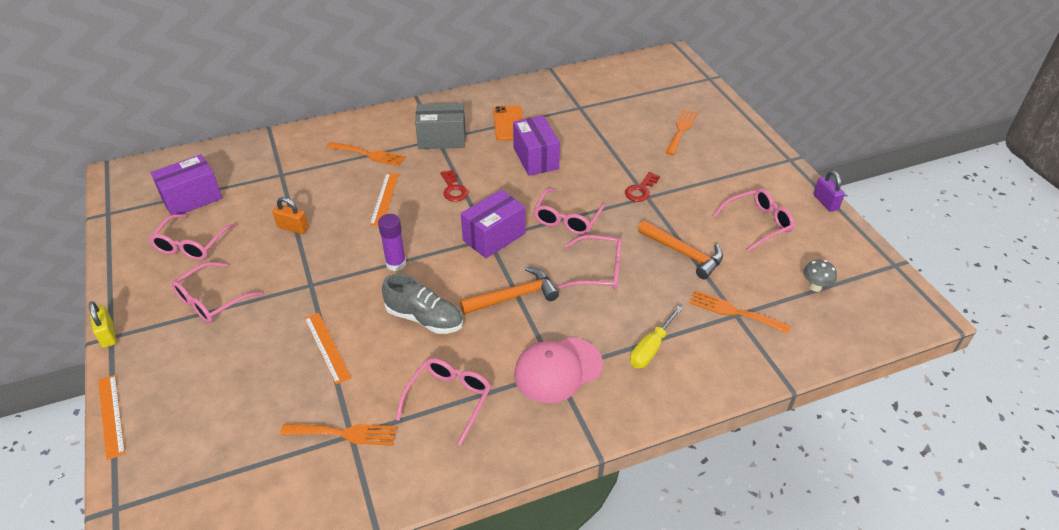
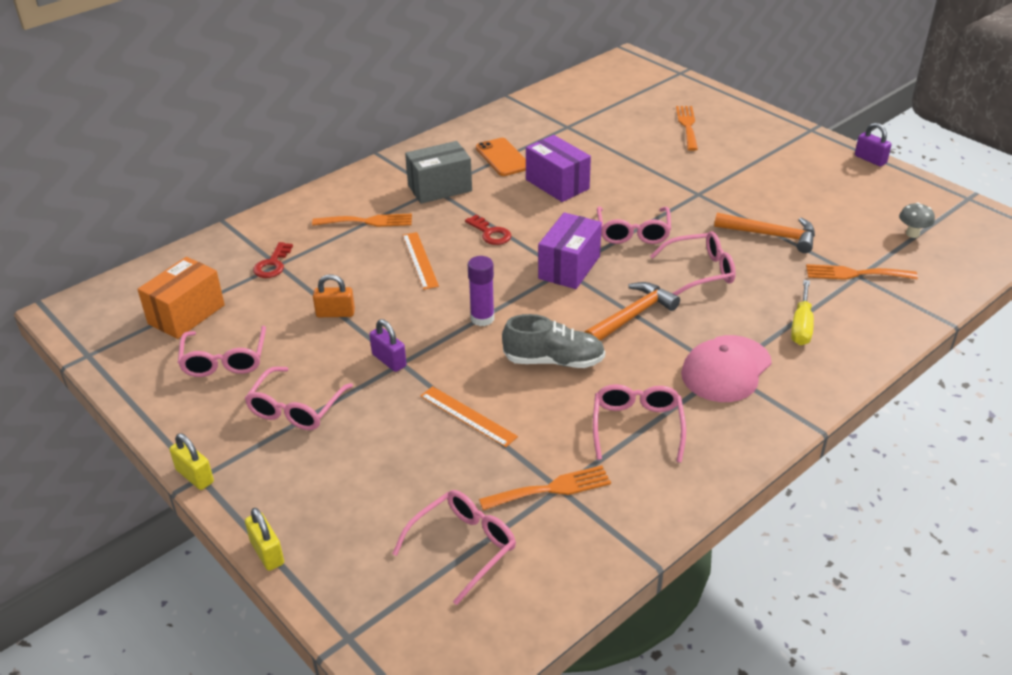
camera: 20 degrees left, 5 degrees down
orange ruler [98,375,125,460] -> yellow padlock [245,508,284,571]
purple box [151,154,222,215] -> orange box [137,257,225,339]
red key [625,172,660,202] -> red key moved to [253,242,293,278]
pink glasses [713,188,795,252] -> pink glasses moved to [392,490,516,605]
none -> purple padlock [369,319,406,372]

